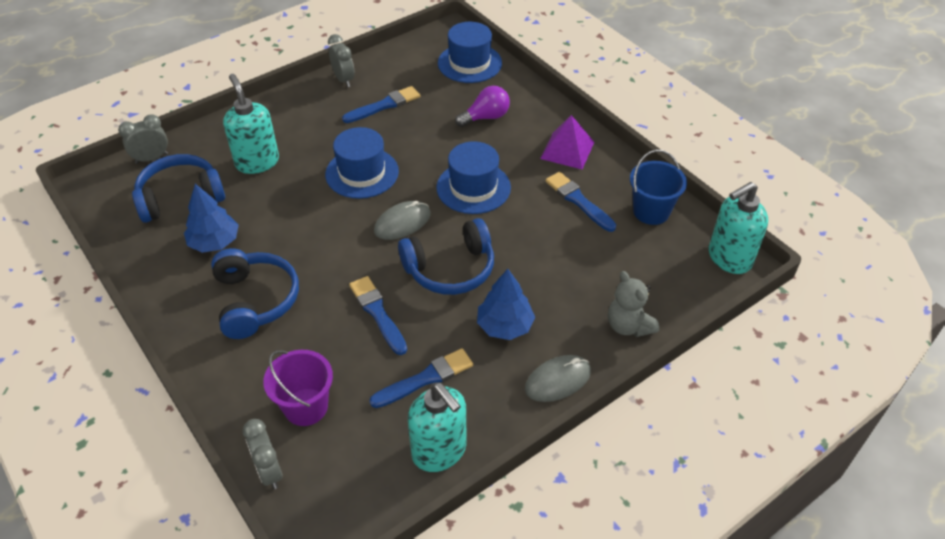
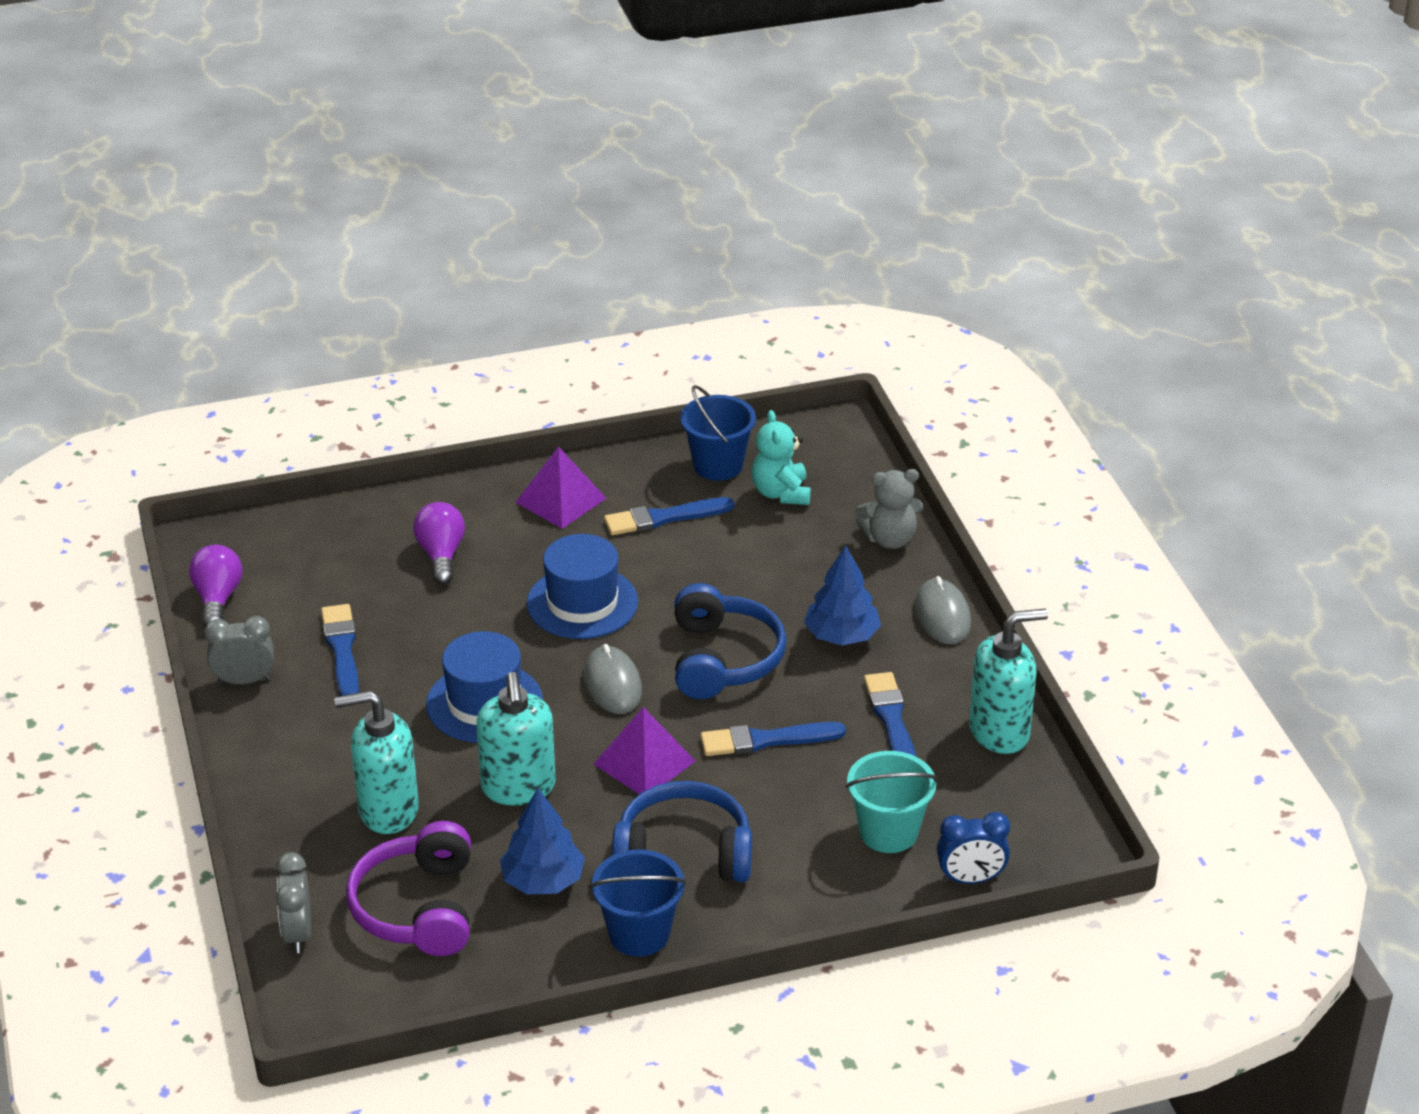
camera: 70 degrees left, 10 degrees down
blue headphones [132,154,225,223] -> purple headphones [346,821,471,956]
grey clock [243,419,283,489] -> blue clock [937,812,1010,884]
purple bucket [263,350,333,426] -> turquoise bucket [845,751,938,853]
blue hat [438,22,502,83] -> none
turquoise soap dispenser [709,182,768,274] -> turquoise soap dispenser moved to [476,672,556,806]
none -> purple light bulb [189,545,242,627]
none -> blue bucket [590,849,687,957]
none -> purple pyramid [594,707,696,794]
none -> turquoise teddy bear [752,410,811,505]

